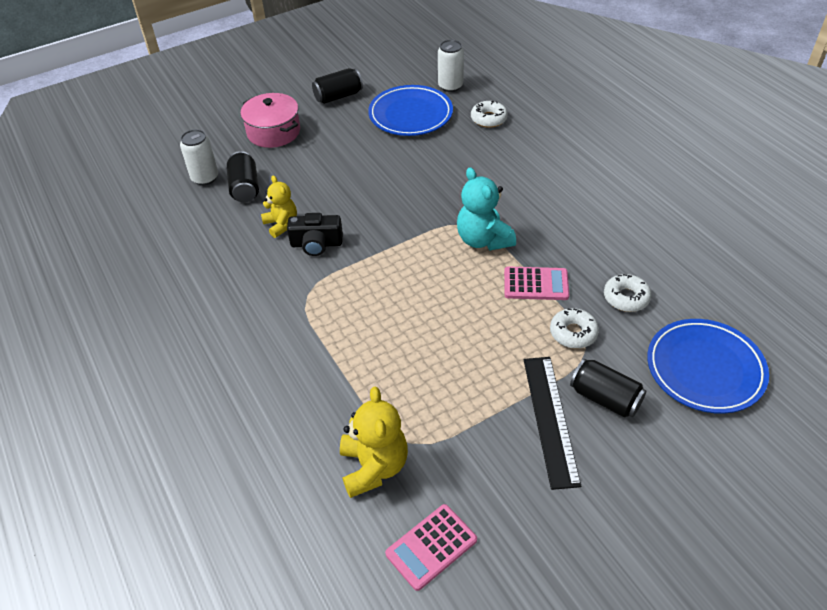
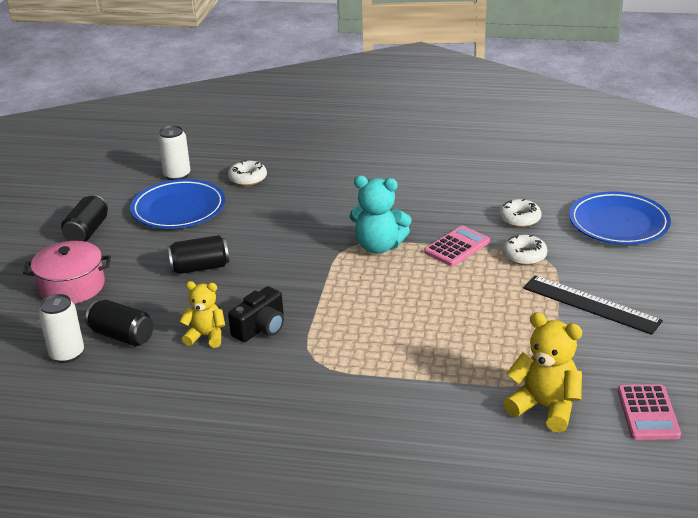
camera: 50 degrees left, 15 degrees down
black can [570,359,646,418] -> black can moved to [167,235,229,274]

